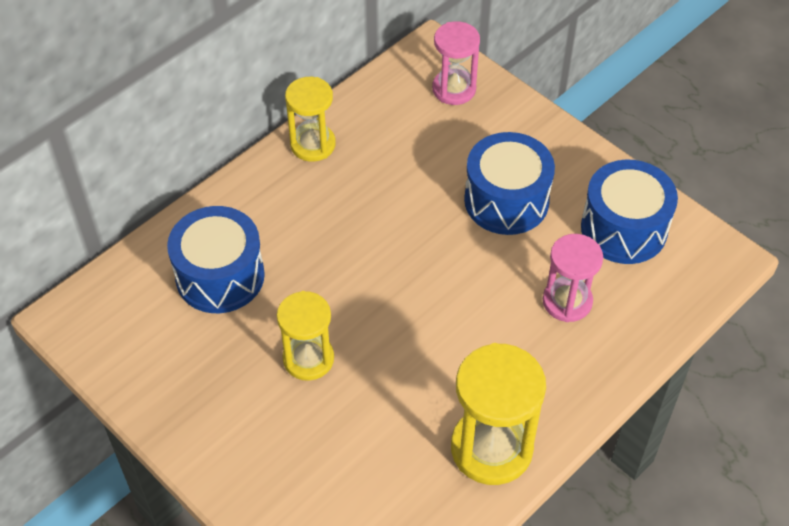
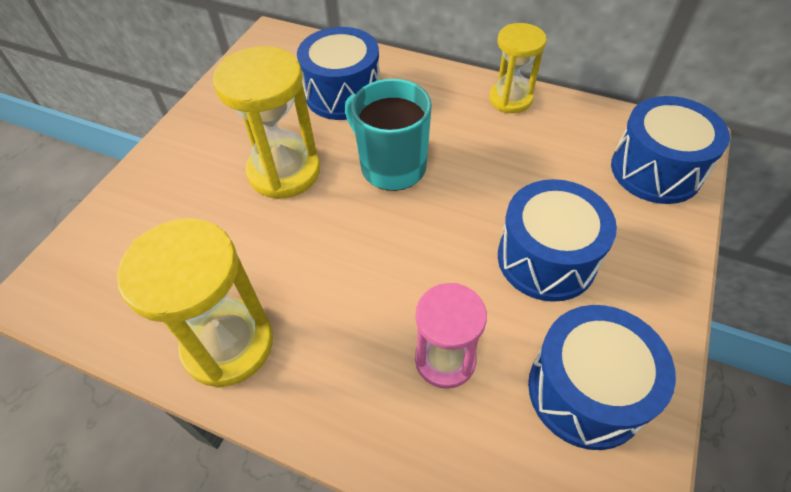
camera: 70 degrees right, 0 degrees up
yellow hourglass [277,291,334,381] -> yellow hourglass [213,46,320,199], size x1.53
pink hourglass [432,21,480,105] -> blue drum [611,96,730,204]
none -> turquoise mug [345,79,432,191]

